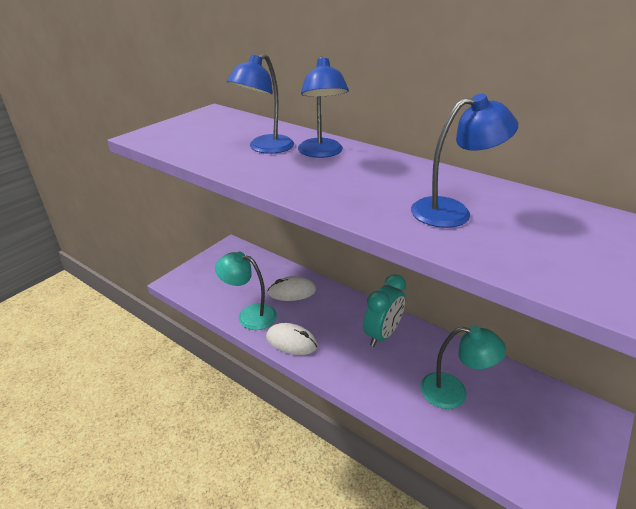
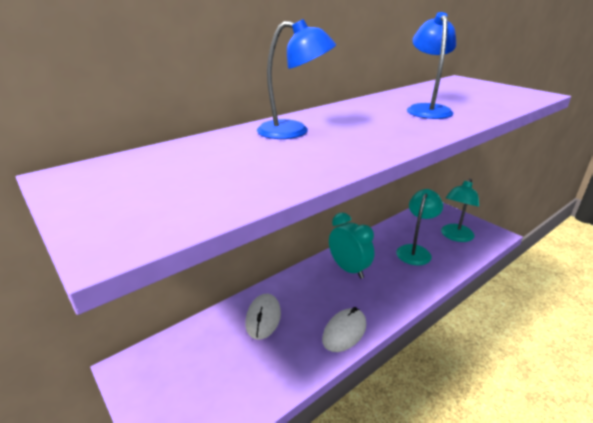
camera: 75 degrees left, 5 degrees down
turquoise lamp [215,252,277,330] -> turquoise lamp moved to [441,178,479,242]
blue lamp [227,54,294,154] -> none

